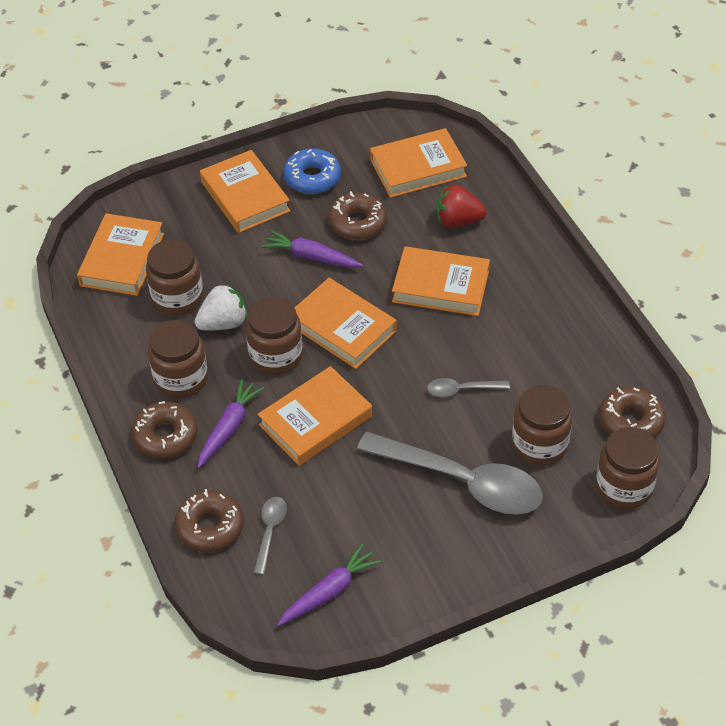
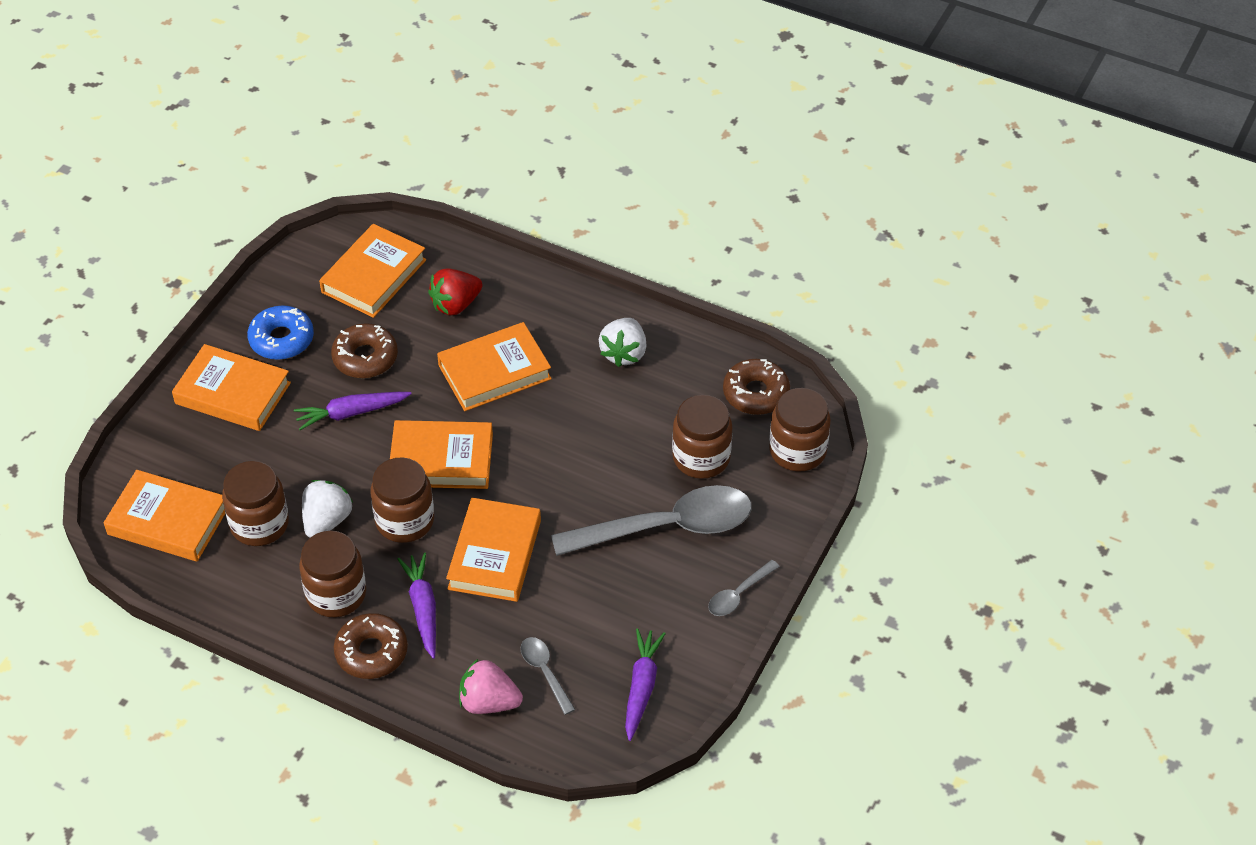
camera: 40 degrees left, 0 degrees up
orange book [77,213,164,296] -> orange book turned 45 degrees counterclockwise [104,470,225,561]
brown donut [174,489,244,552] -> pink strawberry [459,659,523,714]
grey spoon [427,378,510,397] -> grey spoon moved to [708,560,780,616]
none -> white strawberry [599,318,647,367]

